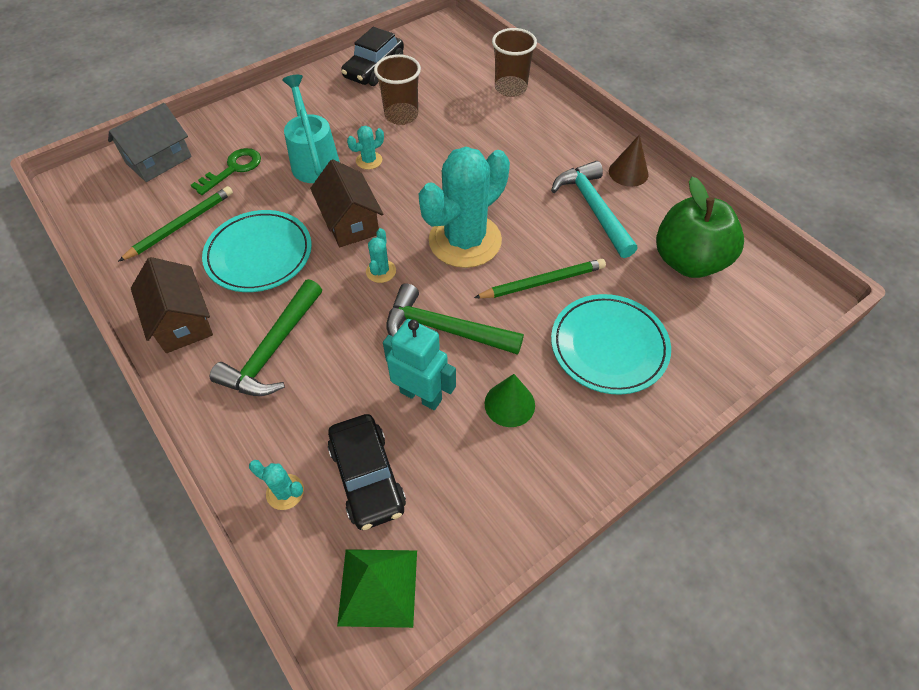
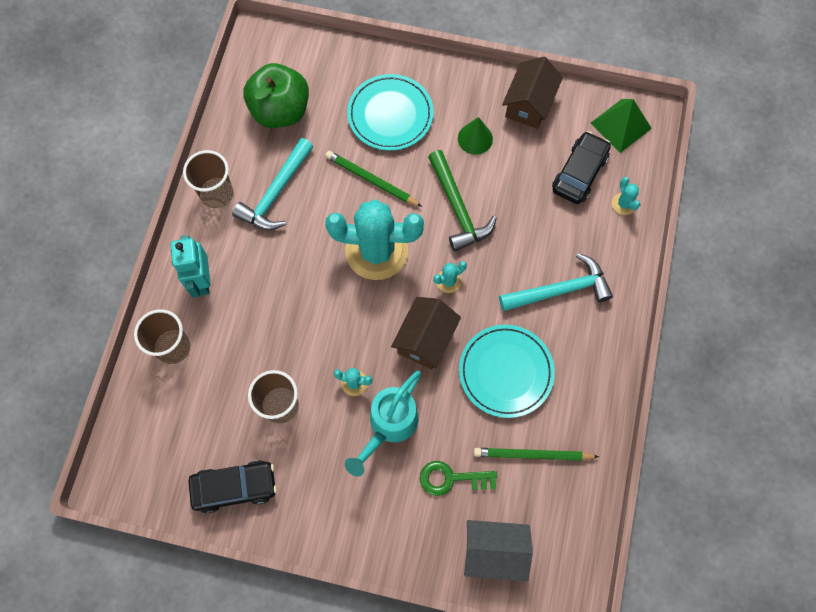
camera: 130 degrees left, 15 degrees up
brown house [131,257,213,353] -> brown house moved to [502,57,563,129]
green hammer [210,279,322,396] -> turquoise hammer [499,253,613,311]
turquoise robot [383,319,456,410] -> turquoise robot moved to [170,235,211,297]
brown cone [609,135,649,187] -> brown cup [183,150,233,208]

